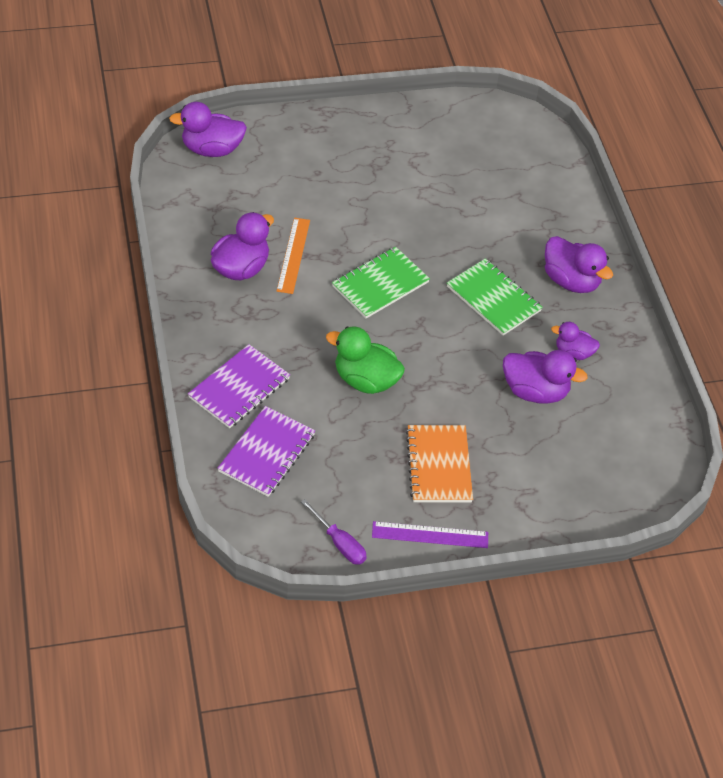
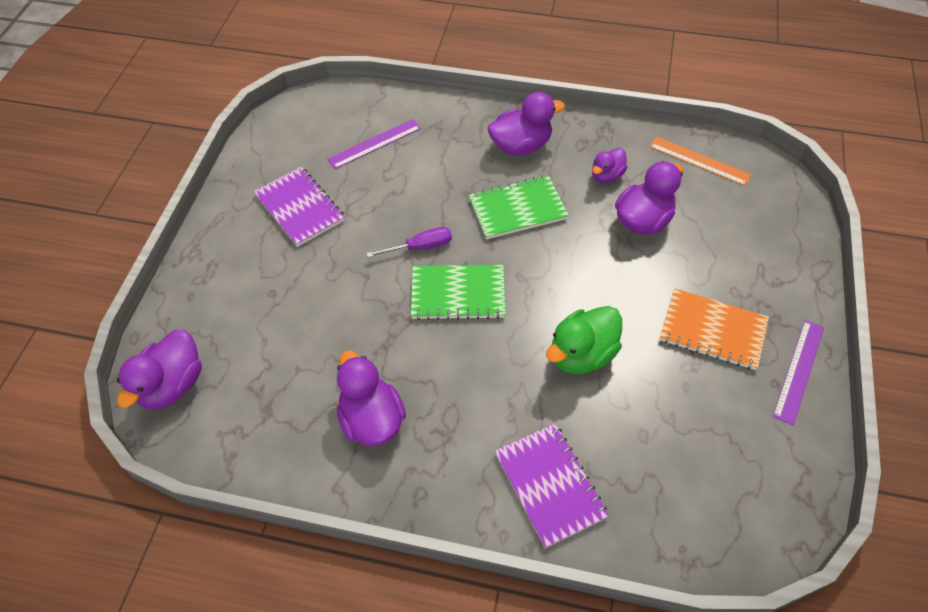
camera: 60 degrees left, 5 degrees up
purple notebook [218,406,315,497] -> purple notebook moved to [254,167,345,247]
orange ruler [277,218,310,294] -> orange ruler moved to [649,136,751,186]
purple screwdriver [301,499,367,565] -> purple screwdriver moved to [366,227,452,257]
green notebook [332,247,430,318] -> green notebook turned 75 degrees counterclockwise [411,265,506,320]
none -> purple ruler [327,119,421,169]

